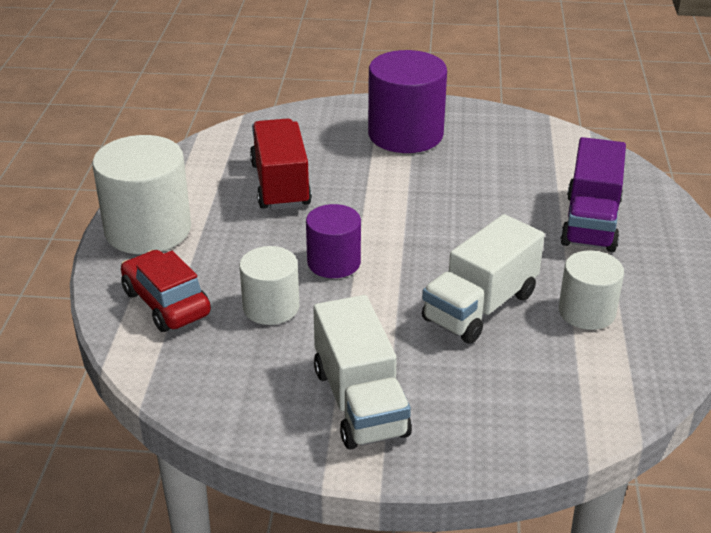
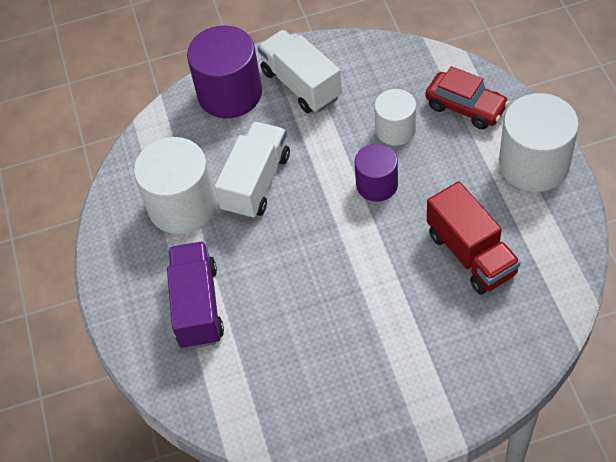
camera: 165 degrees right, 20 degrees up
purple cylinder [368,50,447,153] -> purple cylinder moved to [187,26,262,118]
white cylinder [559,250,624,330] -> white cylinder [134,137,217,234], size x1.67

